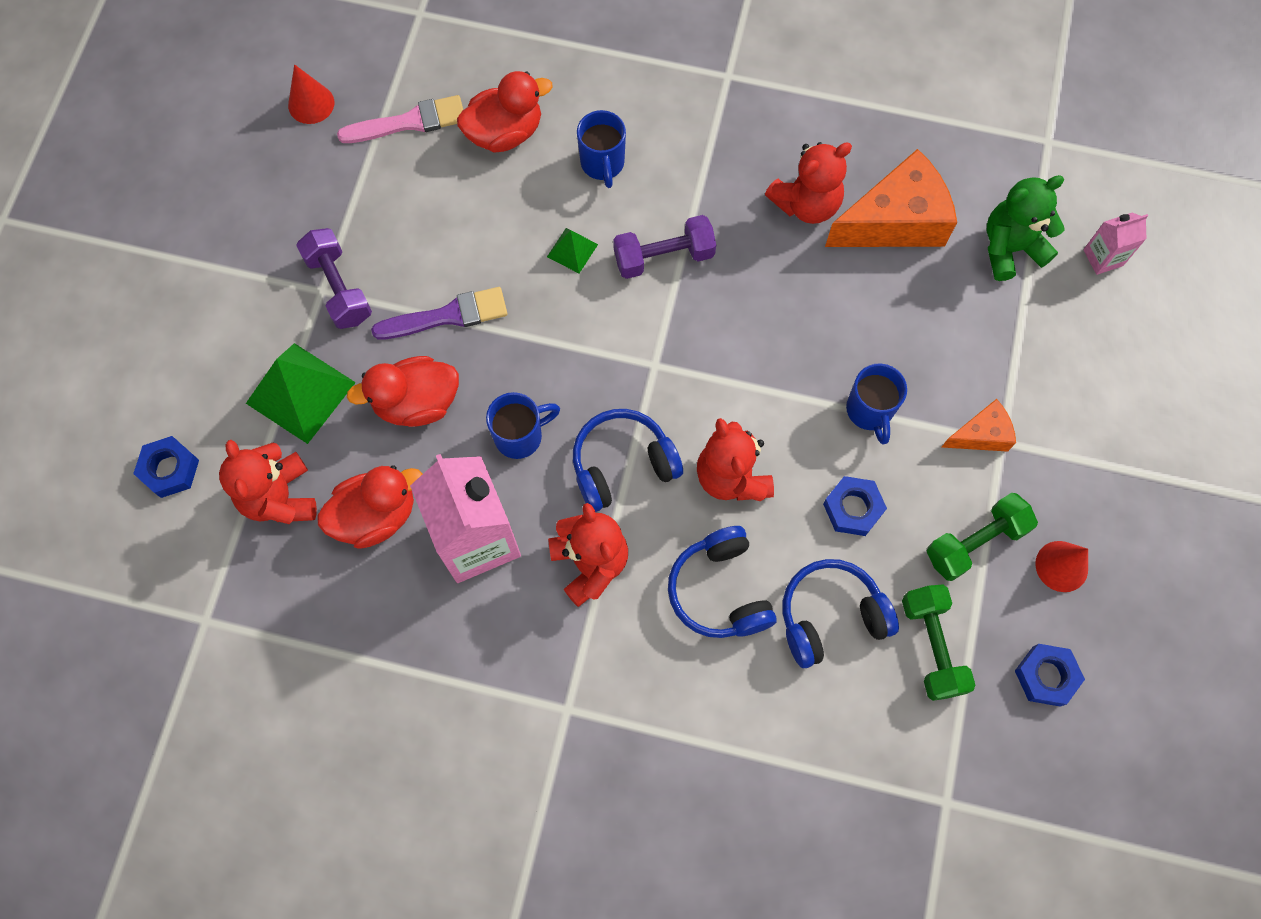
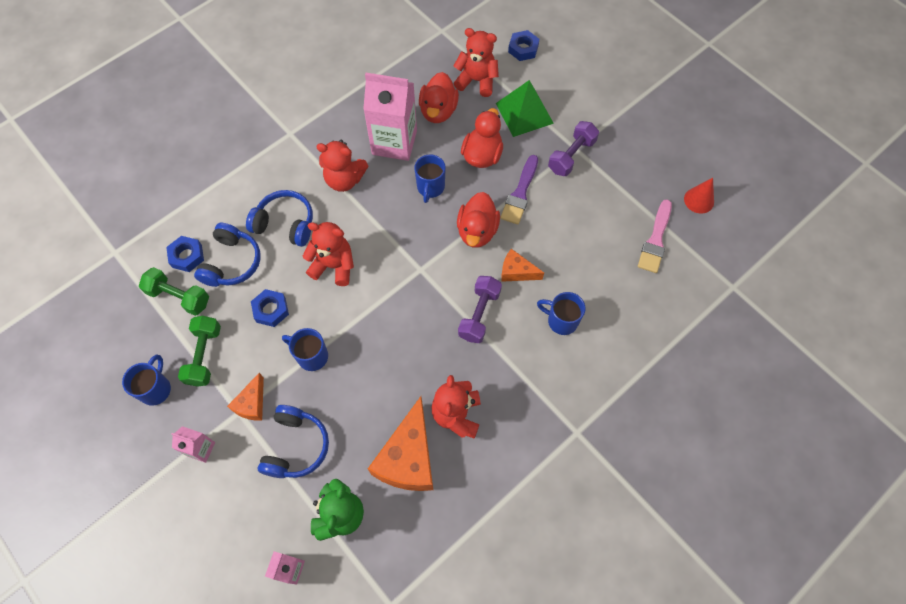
camera: 125 degrees right, 5 degrees down
purple dumbbell [296,228,372,329] -> purple dumbbell turned 60 degrees counterclockwise [548,121,599,176]
red duck [457,71,553,153] -> red duck moved to [457,192,500,248]
green pyramid [547,228,598,273] -> orange cheese [501,249,544,282]
blue headphones [573,409,683,512] -> blue headphones moved to [258,405,329,478]
blue nut [1015,644,1085,707] -> blue nut moved to [166,236,204,272]
red cone [1035,541,1088,592] -> blue mug [122,354,171,406]
none -> pink carton [171,426,215,463]

